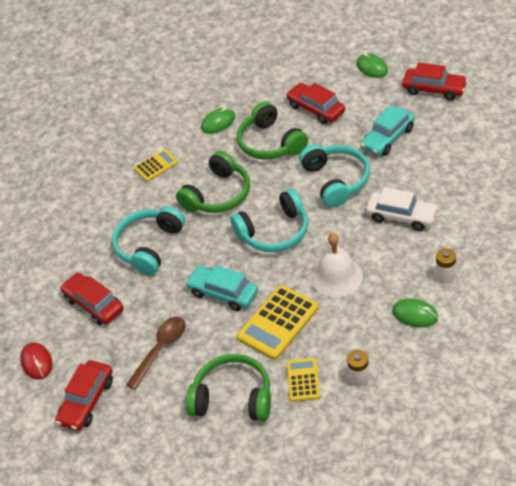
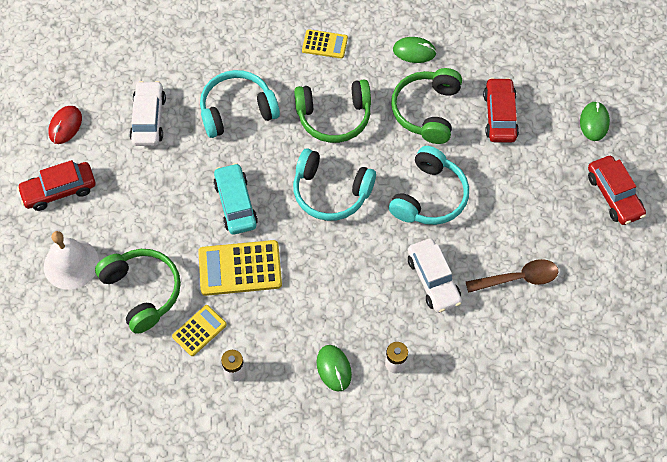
camera: 40 degrees right, 15 degrees up
red car [60,273,124,325] -> white car [130,81,166,146]
brown spoon [126,317,185,390] -> brown spoon moved to [466,259,559,293]
white bell [311,233,363,298] -> white bell moved to [44,231,99,290]
turquoise car [360,105,415,156] -> none

